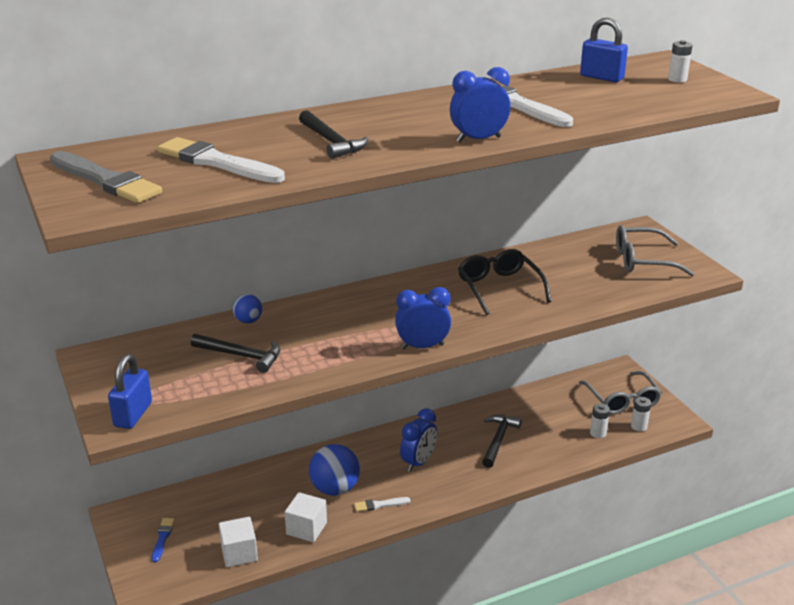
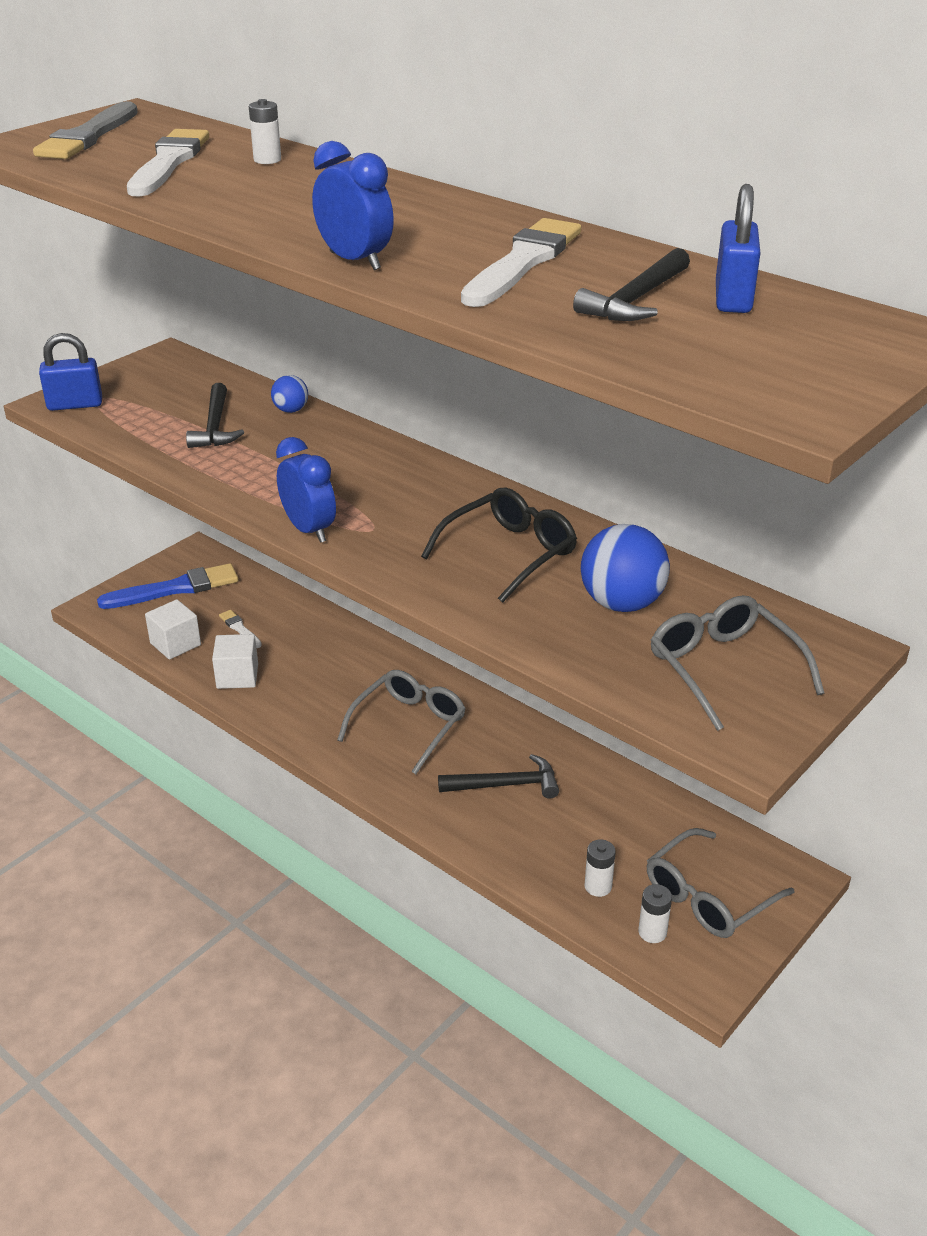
camera: 65 degrees right, 5 degrees up
blue brush [151,518,175,563] -> blue brush [97,563,238,609], size x2.08
black hammer [299,110,369,159] -> black hammer moved to [573,248,690,321]
blue ball [309,444,360,496] -> blue ball moved to [581,524,670,612]
white brush [354,497,410,512] -> white brush moved to [219,610,262,648]
blue clock [400,408,437,472] -> grey glasses [337,670,466,774]
white battery [668,40,692,83] -> white battery moved to [249,99,281,164]

